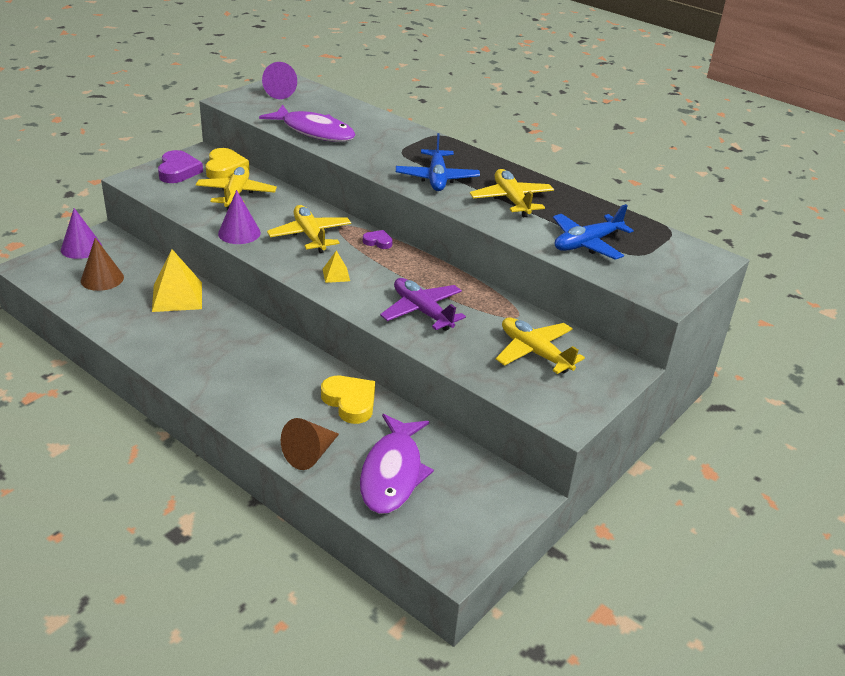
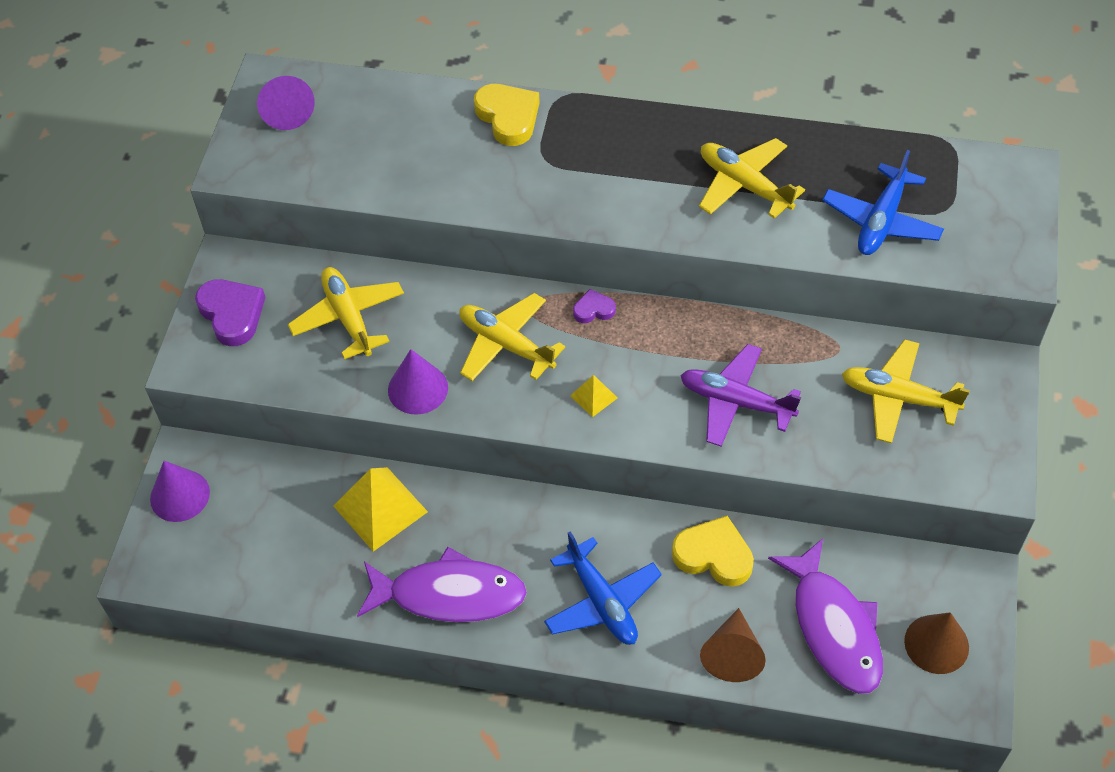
camera: 25 degrees left, 20 degrees up
brown cone [81,238,124,291] -> brown cone moved to [904,612,969,674]
yellow heart [206,148,250,179] -> yellow heart moved to [474,84,540,146]
purple fish [259,105,355,142] -> purple fish moved to [357,547,527,622]
blue plane [396,133,480,191] -> blue plane moved to [544,532,662,645]

